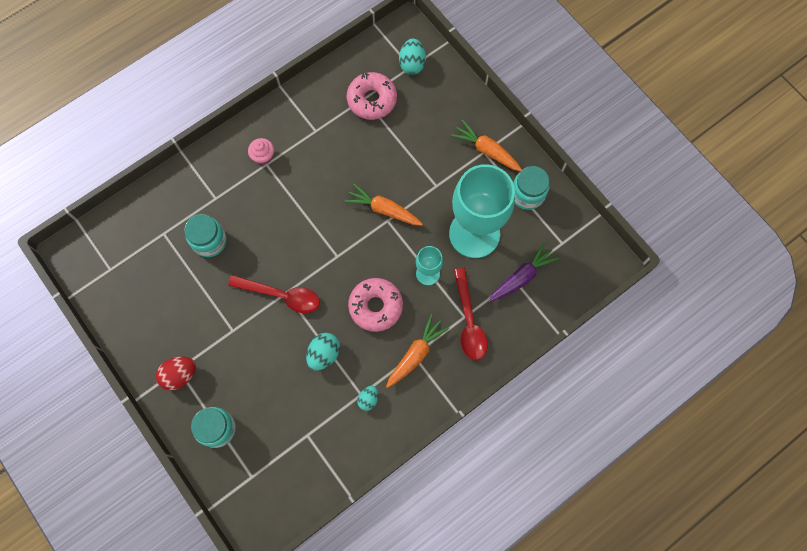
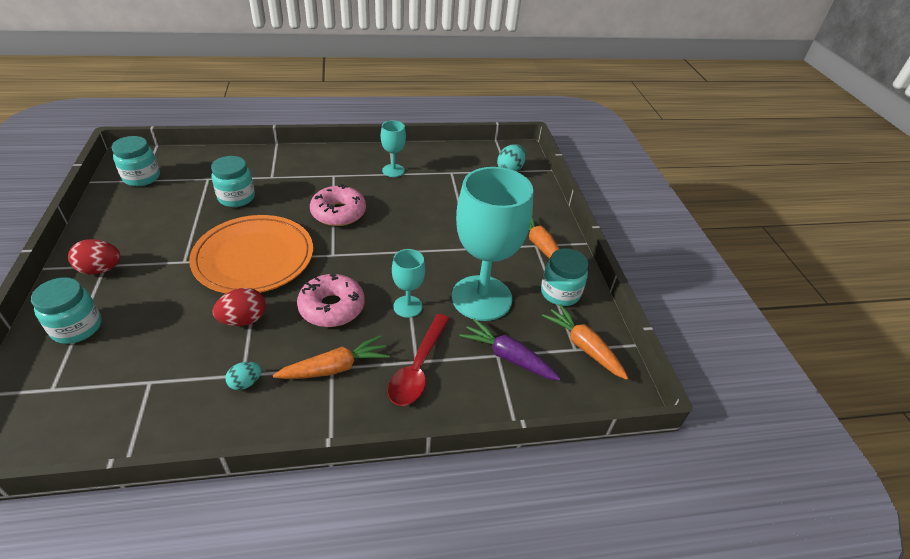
camera: 25 degrees right, 30 degrees down
red spoon [228,275,320,313] -> orange plate [189,215,313,293]
pink cupcake [248,138,274,165] -> none
turquoise egg [306,333,340,371] -> red egg [213,288,266,326]
orange carrot [344,183,423,226] -> orange carrot moved to [542,304,628,380]
pink donut [347,72,397,120] -> pink donut moved to [310,184,366,226]
purple carrot [488,242,559,302] -> purple carrot turned 135 degrees counterclockwise [459,319,561,381]
none -> turquoise jar [112,136,160,186]
none -> turquoise goblet [381,120,406,177]

